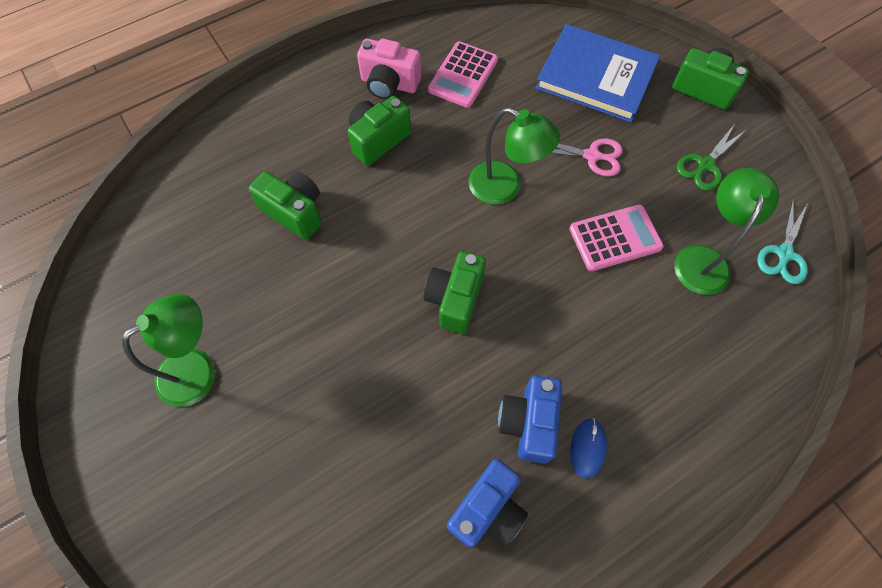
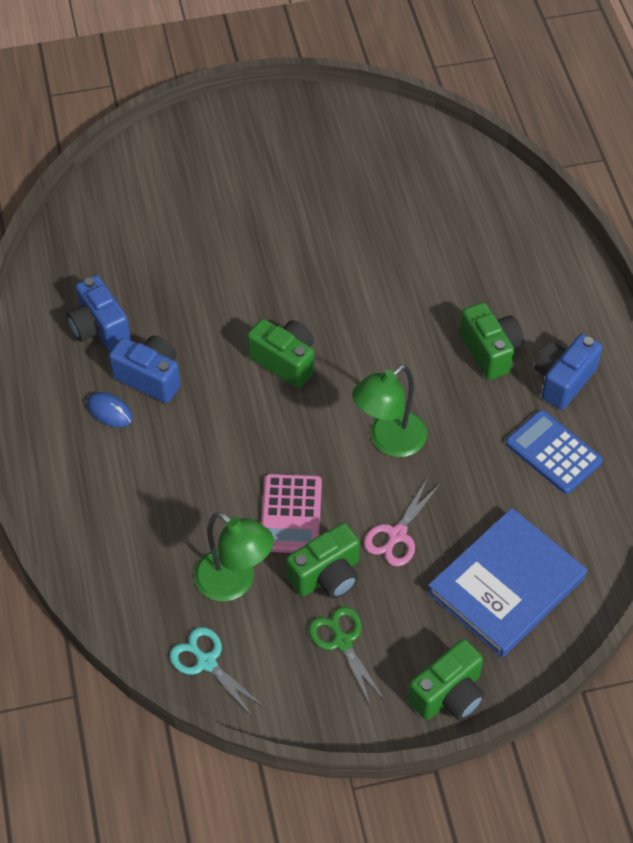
camera: 110 degrees right, 10 degrees down
green lamp [122,294,215,407] -> none
green camera [249,171,322,240] -> green camera moved to [286,523,360,599]
pink camera [357,39,421,100] -> blue camera [535,334,603,410]
pink calculator [428,41,498,108] -> blue calculator [506,410,603,494]

